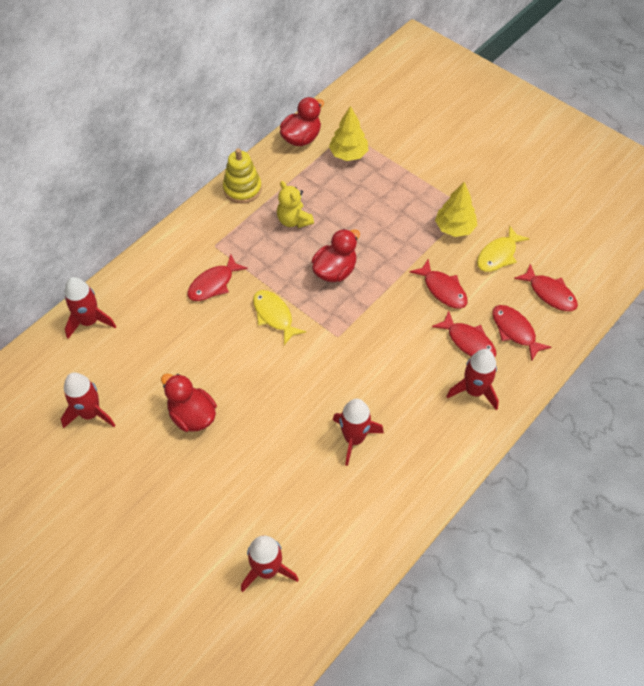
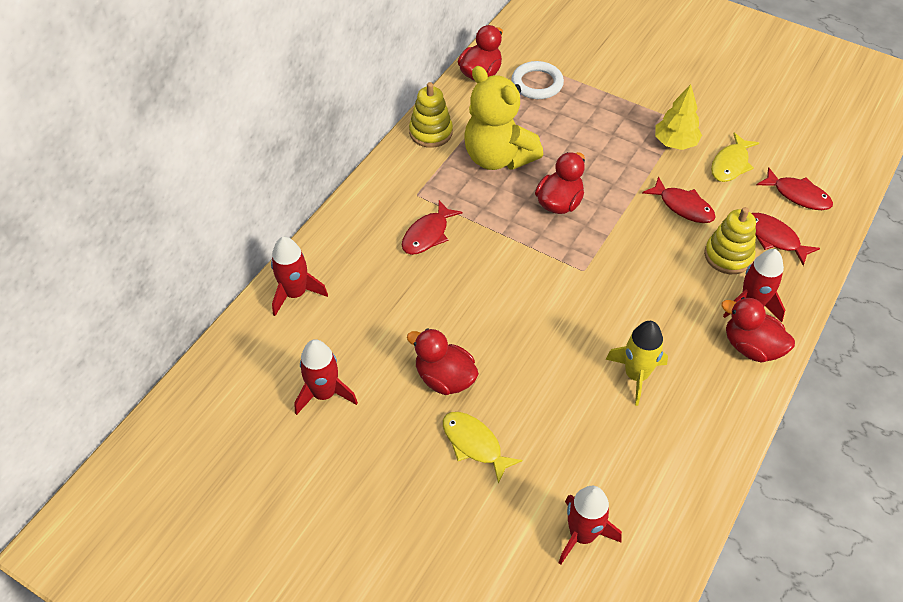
camera: 10 degrees left, 5 degrees down
yellow fish [253,290,306,345] -> yellow fish moved to [443,412,522,484]
yellow teddy bear [277,181,314,228] -> yellow teddy bear [464,66,543,170], size x1.86
yellow tree [329,106,369,161] -> white ring [511,61,564,99]
red rocket [333,399,384,466] -> yellow rocket [606,321,668,406]
red fish [432,311,496,357] -> yellow stacking toy [704,207,756,274]
none -> red duck [721,297,795,362]

